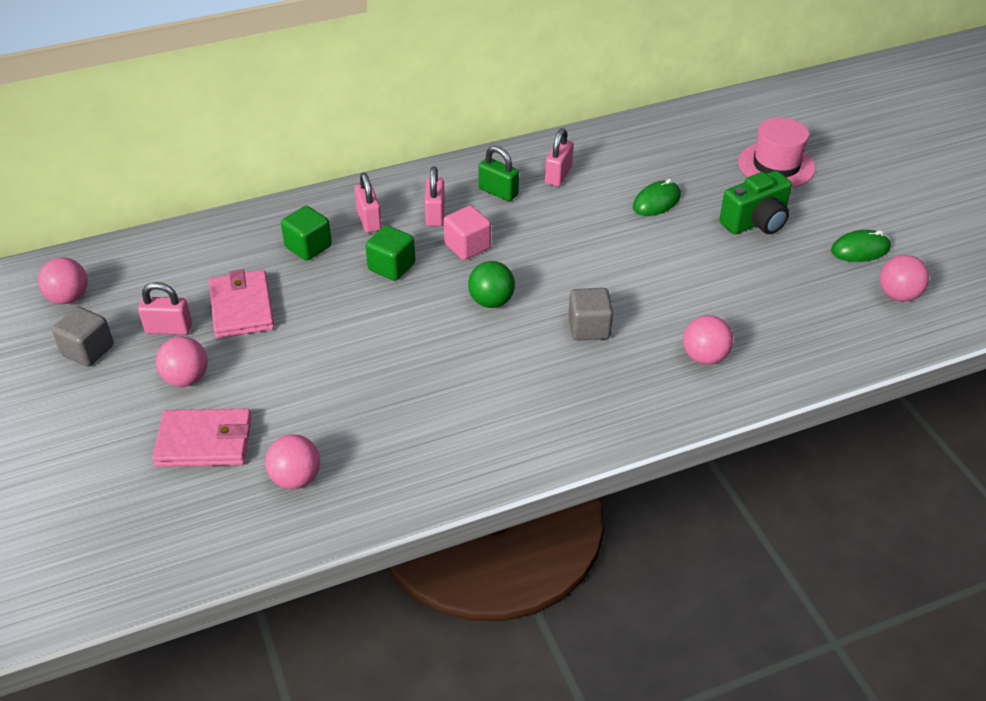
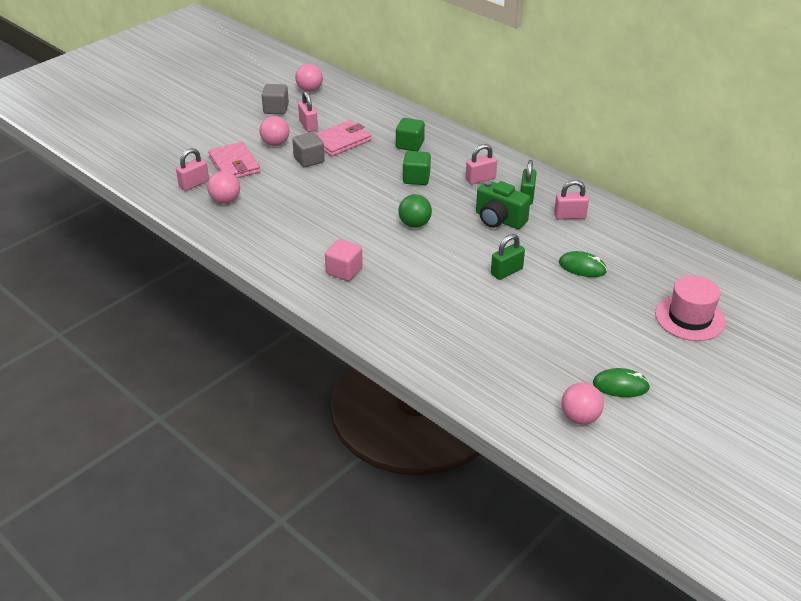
camera: 65 degrees right, 5 degrees down
pink padlock [354,172,382,233] -> pink padlock moved to [176,148,209,191]
pink cube [443,205,491,260] -> pink cube moved to [325,239,363,281]
grey cube [568,288,613,341] -> grey cube moved to [292,132,325,168]
pink ball [683,315,733,365] -> none
green camera [719,171,792,234] -> green camera moved to [476,180,531,229]
green mouse [831,230,891,262] -> green mouse turned 45 degrees counterclockwise [593,368,650,397]
none -> green padlock [491,234,525,280]

